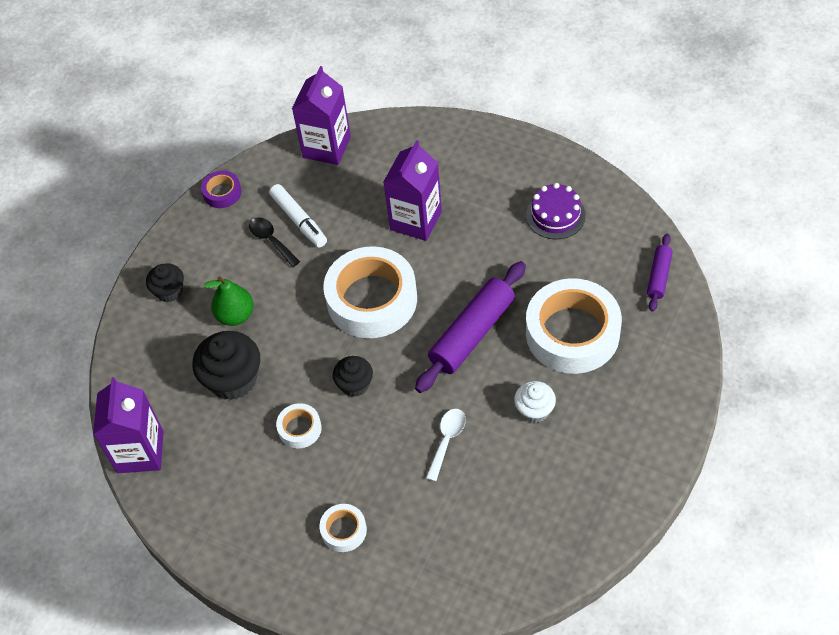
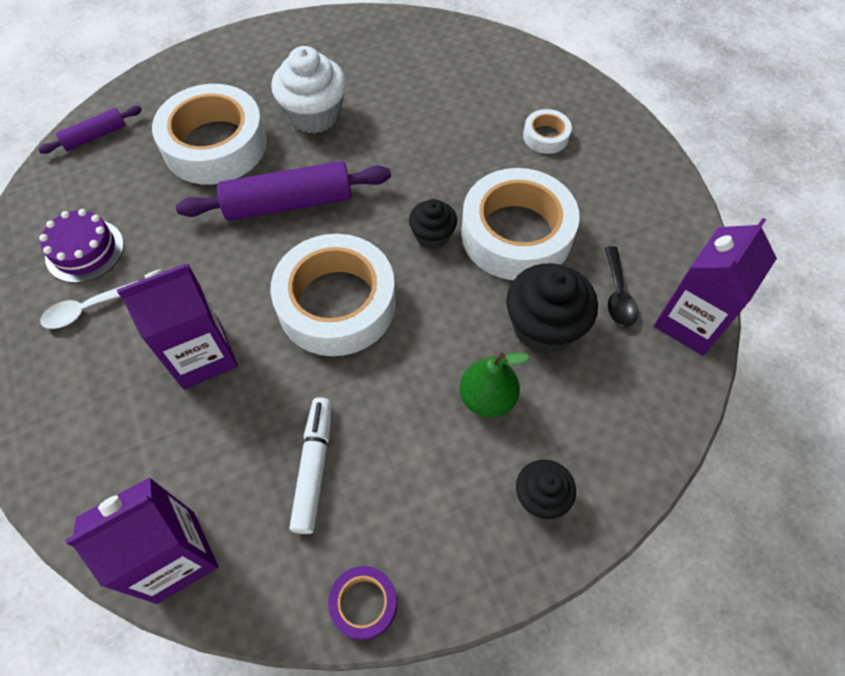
camera: 145 degrees left, 5 degrees up
black spoon [249,217,300,267] -> black spoon moved to [605,246,638,327]
white tape [276,403,322,449] -> white tape [461,168,580,280], size x2.22
white spoon [426,409,466,482] -> white spoon moved to [40,281,138,329]
white cupcake [514,381,556,423] -> white cupcake [271,46,346,133], size x1.69

